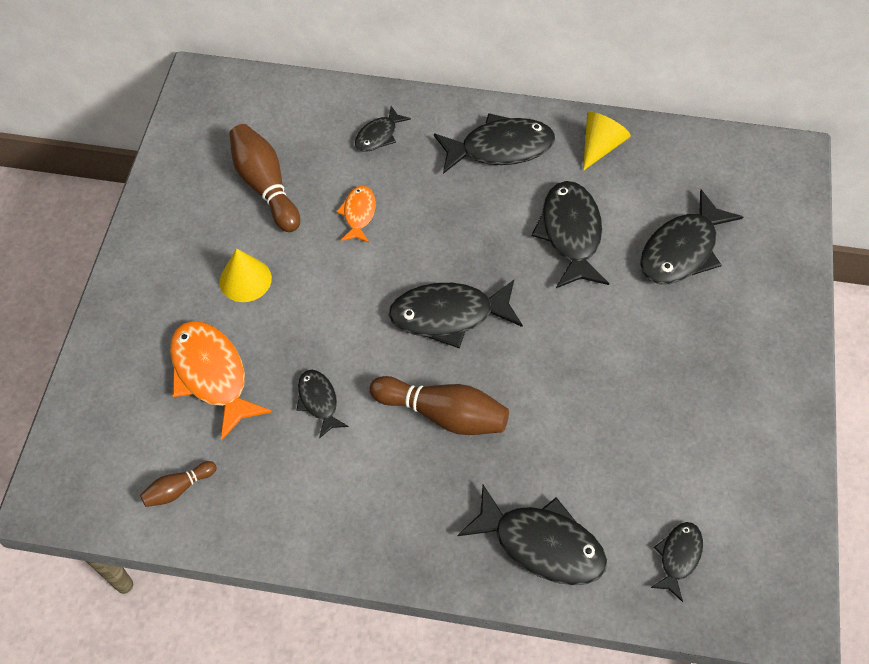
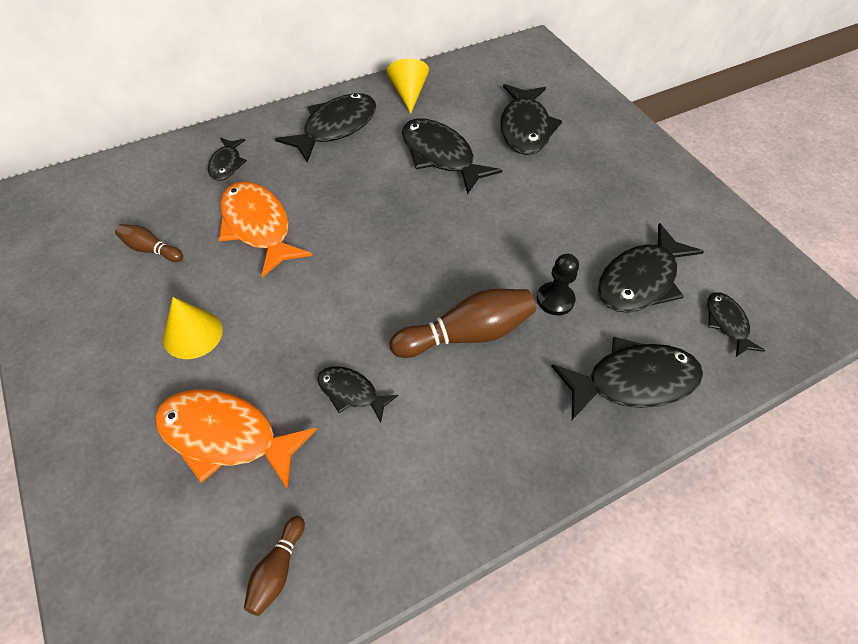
camera: 40 degrees left, 5 degrees down
brown bowling pin [229,124,300,232] -> brown bowling pin [115,224,183,262], size x0.53
orange fish [336,186,376,243] -> orange fish [219,181,312,278], size x1.84
black fish [389,280,523,348] -> black fish moved to [598,223,704,313]
none -> black pawn [537,254,579,315]

